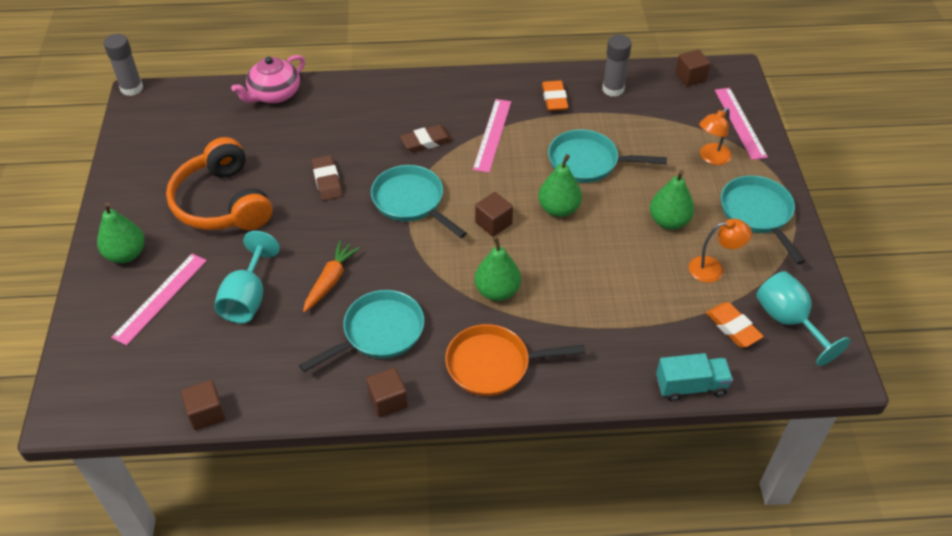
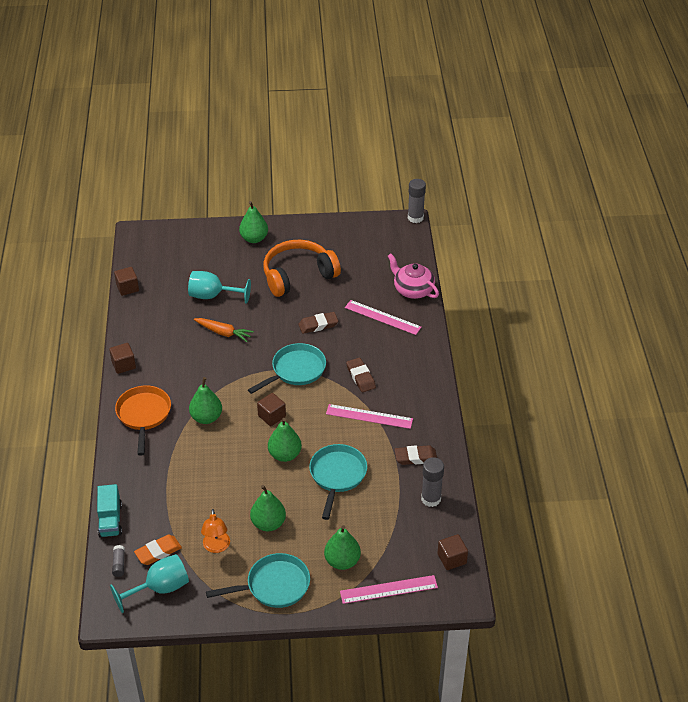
camera: 90 degrees right, 5 degrees down
pink ruler [111,254,207,346] -> pink ruler moved to [345,300,421,335]
turquoise pan [299,290,424,372] -> none
orange eraser [542,80,569,111] -> brown eraser [394,445,437,465]
orange lamp [699,108,732,165] -> green pear [324,525,361,570]
none -> grey glue stick [112,545,125,577]

